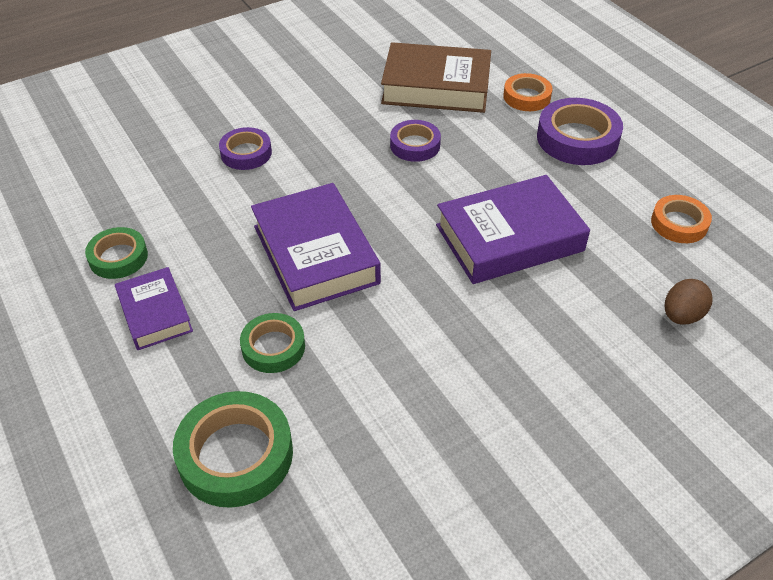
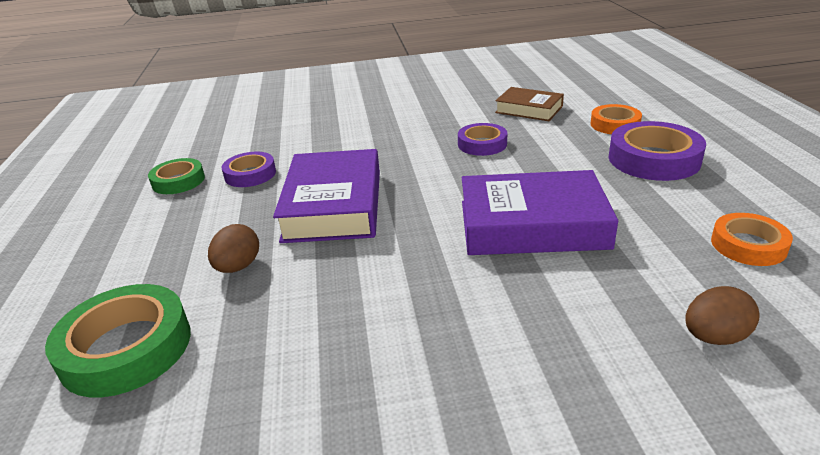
camera: 25 degrees right, 15 degrees down
purple book [115,267,193,350] -> none
purple tape [219,127,272,170] -> purple tape moved to [222,152,276,187]
green tape [240,313,305,373] -> brown egg [208,224,259,273]
brown book [381,42,491,113] -> brown book [495,87,564,121], size x0.58

